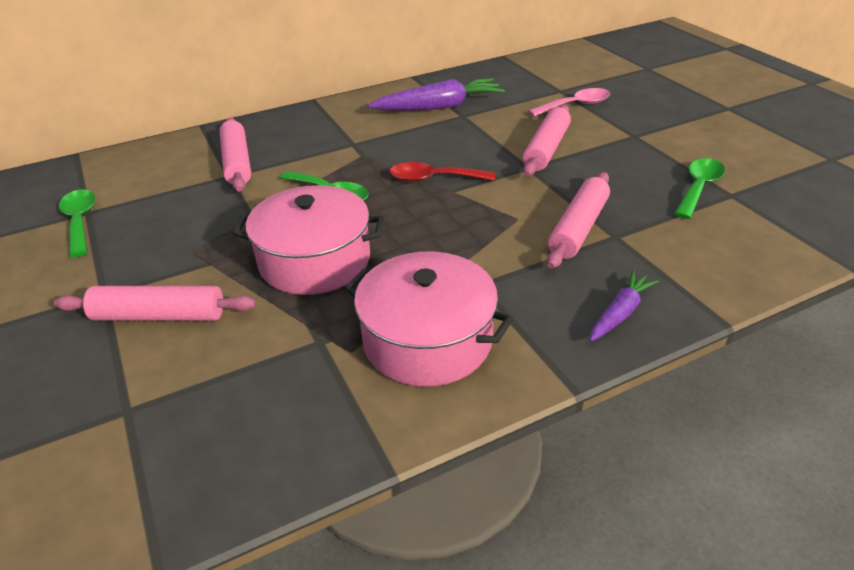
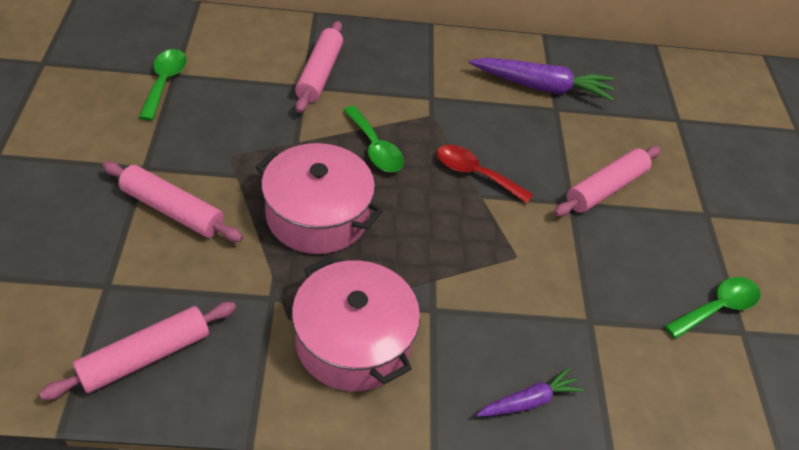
camera: 20 degrees right, 10 degrees up
pink spoon [528,88,610,117] -> none
pink rolling pin [547,172,610,268] -> pink rolling pin moved to [39,302,236,400]

